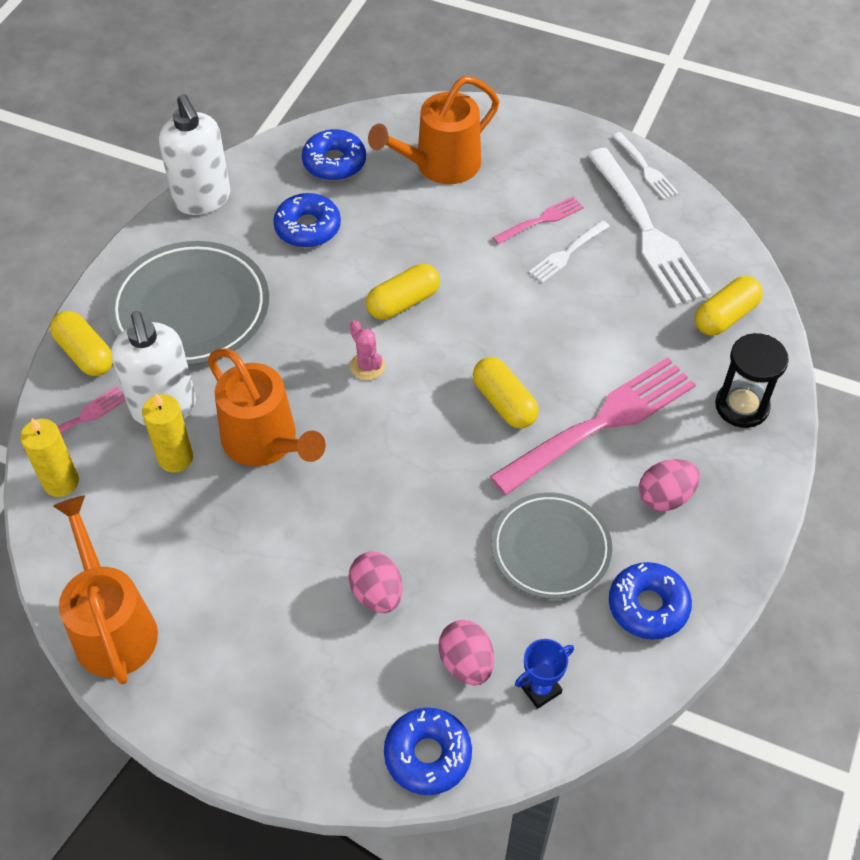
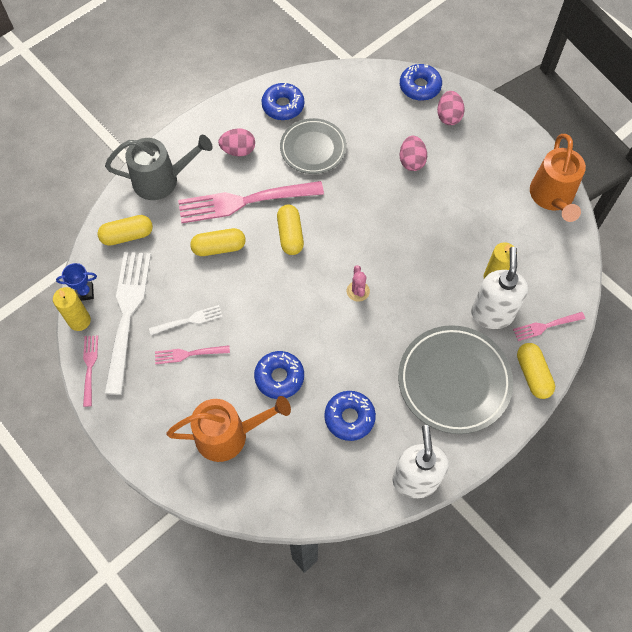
camera: 155 degrees left, 10 degrees up
yellow candle [20,418,79,497] -> yellow candle moved to [53,287,91,331]
orange watering can [208,348,326,466] -> none
blue donut [302,129,366,181] -> blue donut moved to [254,351,304,399]
yellow capsule [366,264,440,320] -> yellow capsule moved to [190,228,245,256]
pink egg [438,620,494,685] -> pink egg moved to [437,91,465,125]
blue trophy [515,639,574,709] -> blue trophy moved to [56,263,97,301]
white fork [613,132,679,200] -> pink fork [83,335,98,407]
black hourglass [715,333,789,428] -> grey watering can [105,135,213,200]

